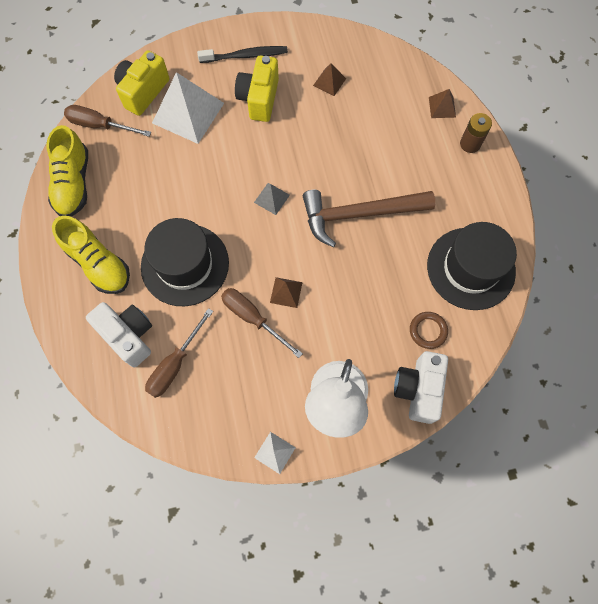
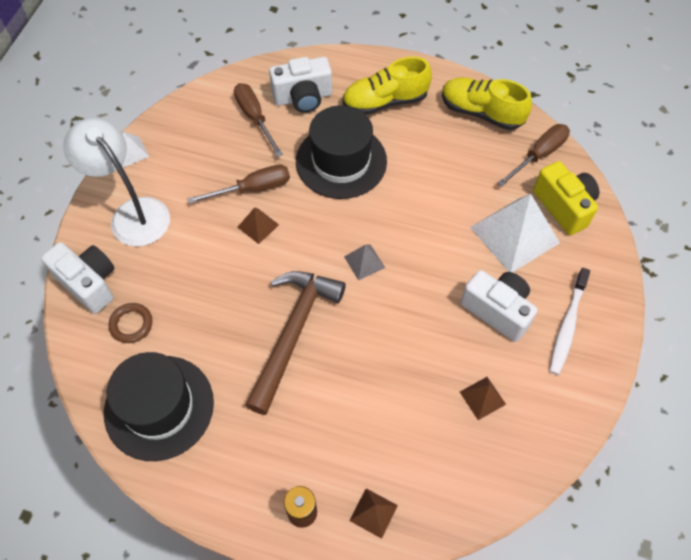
camera: 120 degrees right, 10 degrees down
black toothbrush [197,46,288,63] -> white toothbrush [549,268,590,375]
yellow camera [235,56,279,122] -> white camera [461,270,538,342]

